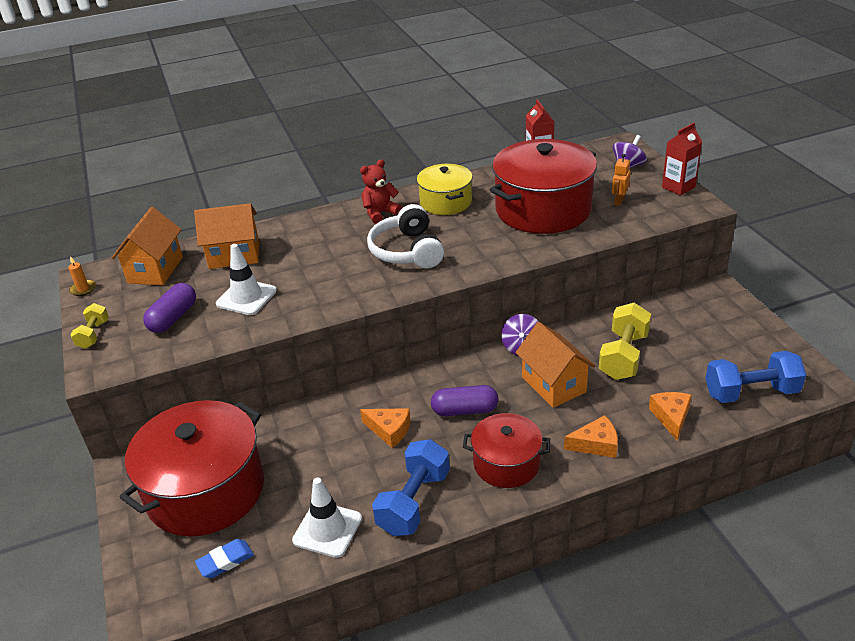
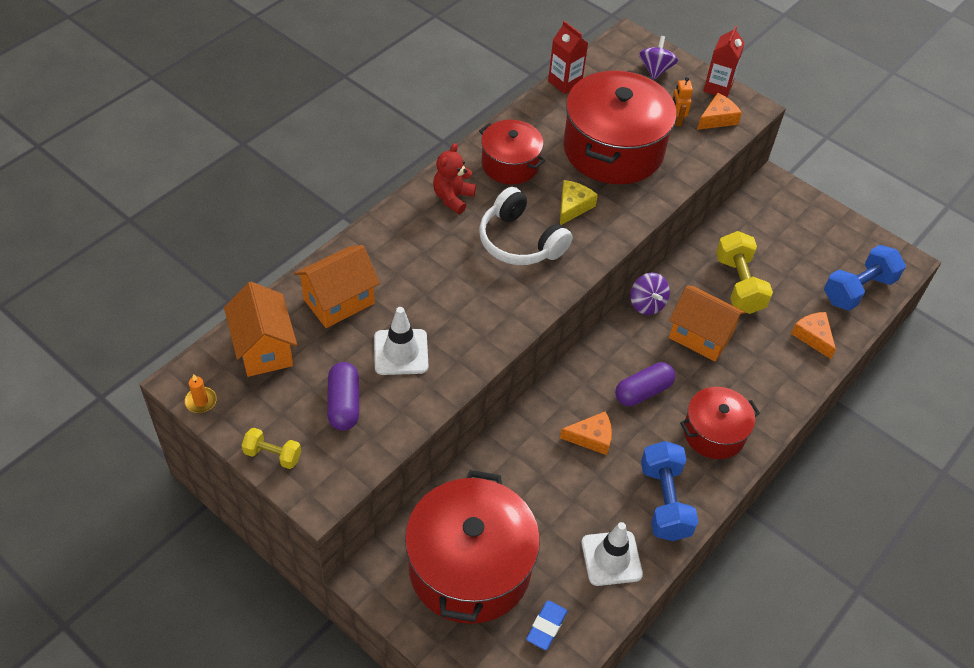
camera: 35 degrees left, 15 degrees up
yellow dumbbell [70,303,109,349] -> yellow dumbbell turned 45 degrees counterclockwise [242,428,301,469]
yellow pot [417,164,473,215] -> red pot [479,120,546,184]
orange cheese [564,415,618,458] -> orange cheese moved to [697,93,742,130]
none -> yellow cheese [560,180,598,225]

